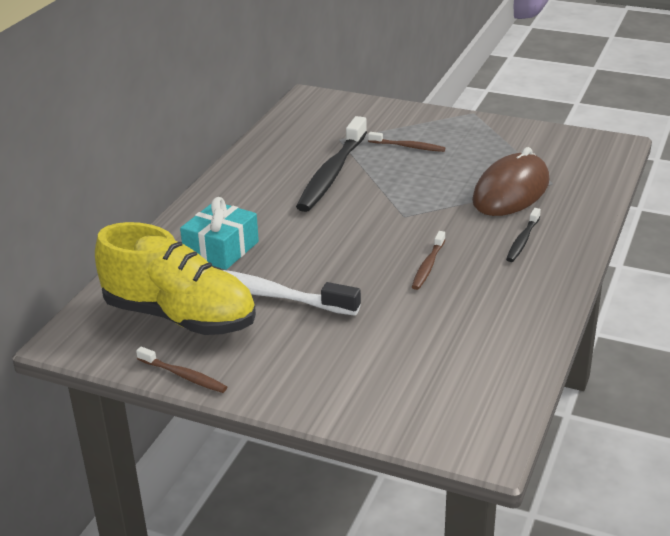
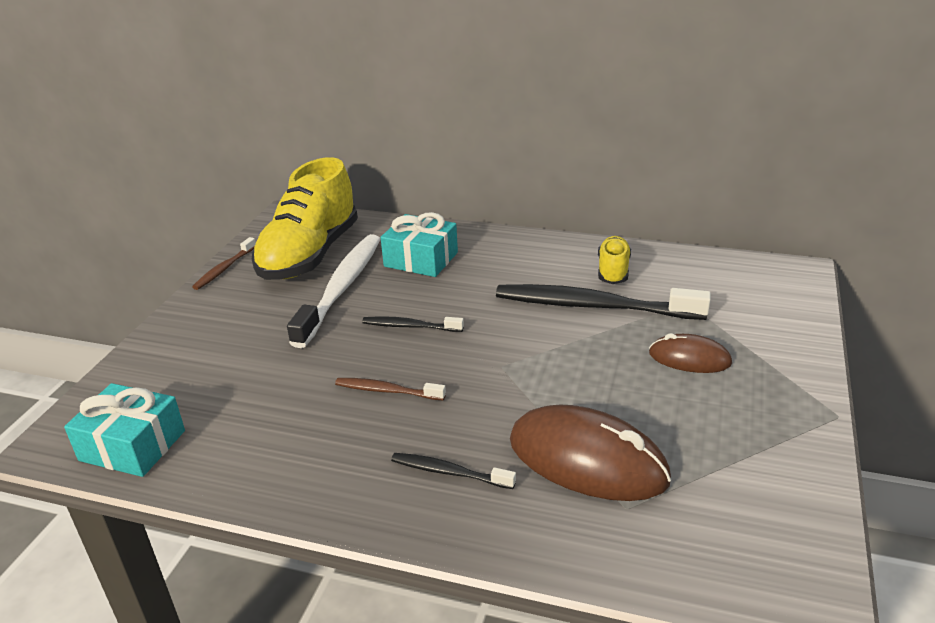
camera: 85 degrees right, 0 degrees up
brown toothbrush [368,132,445,152] -> brown mouse [649,333,732,373]
none -> turquoise gift [64,383,185,477]
none -> black toothbrush [362,316,464,332]
none -> yellow shoe [598,236,631,284]

